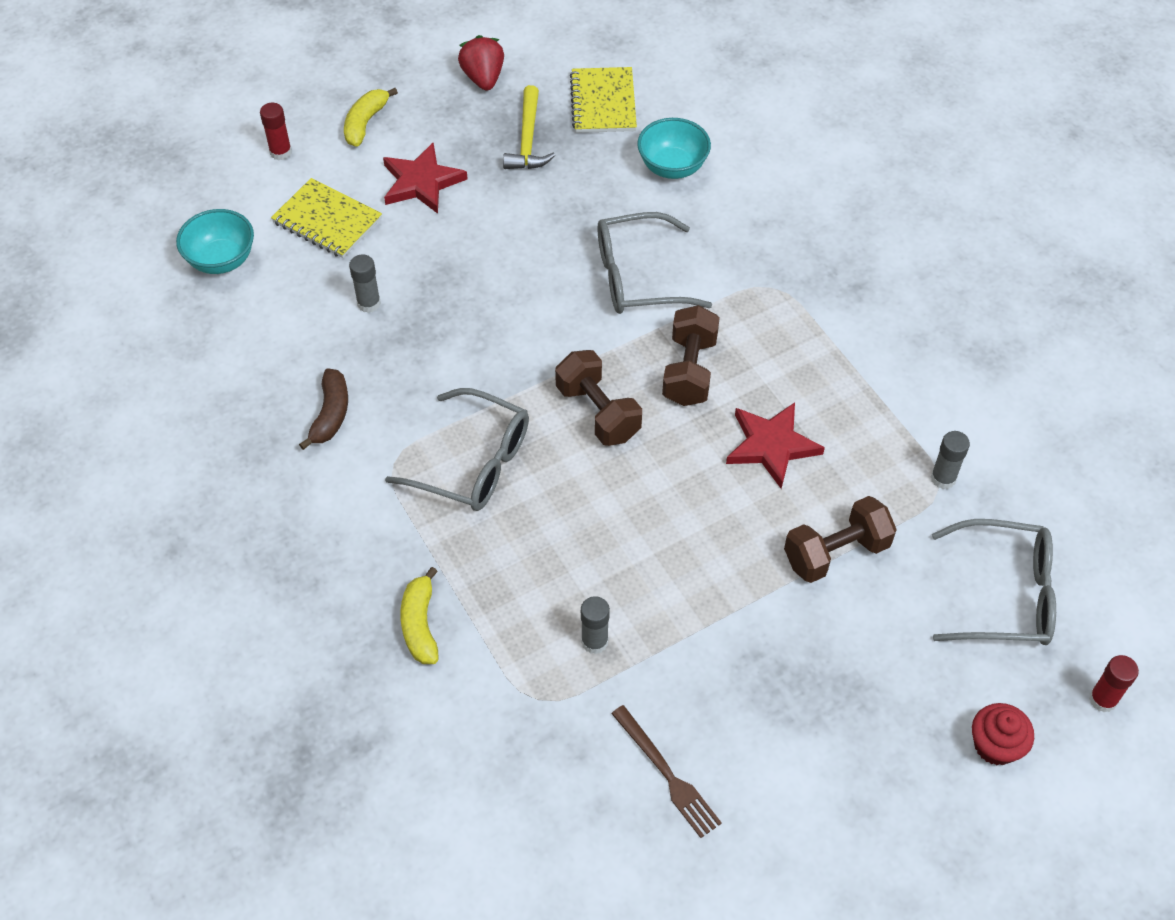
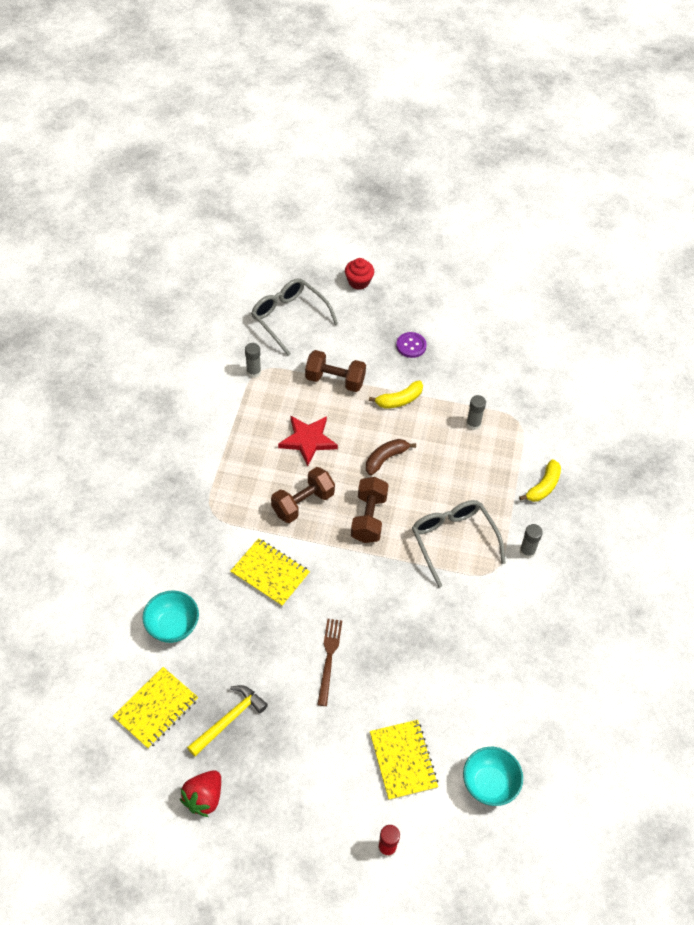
camera: 140 degrees left, 0 degrees up
brown banana [299,368,348,450] -> brown banana moved to [366,439,416,475]
yellow banana [344,88,398,147] -> yellow banana moved to [369,381,423,408]
grey glue stick [349,254,381,313] -> grey glue stick moved to [519,524,543,559]
red star [383,143,468,214] -> none
grey glasses [598,212,712,314] -> yellow notebook [230,538,310,607]
brown fork [611,705,722,838] -> brown fork moved to [317,619,342,706]
red glue stick [1089,655,1139,713] -> none
none -> purple button [396,332,427,358]

